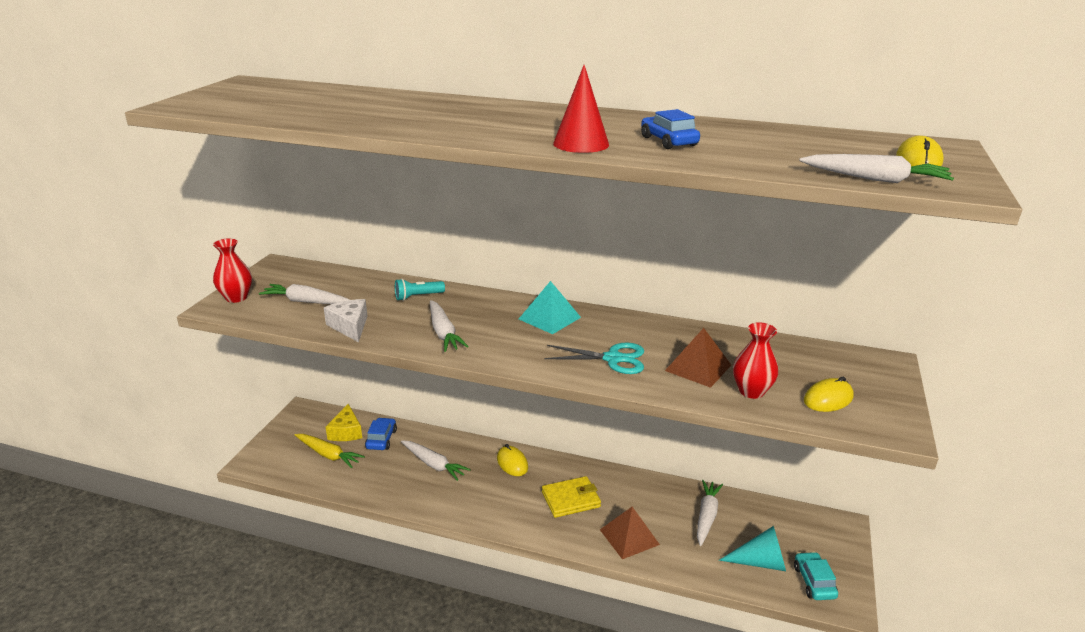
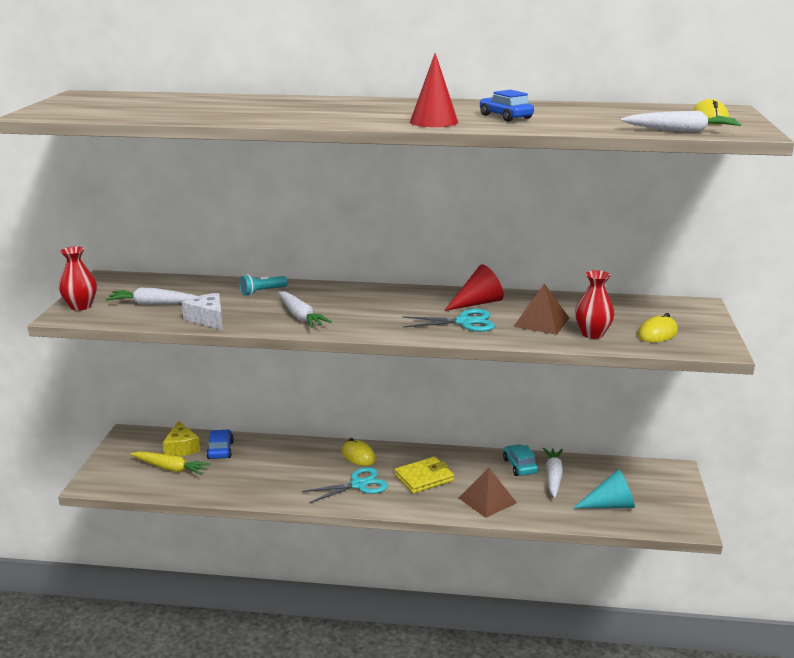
camera: 10 degrees left, 5 degrees down
white carrot [401,440,471,481] -> none
turquoise pyramid [519,281,581,334] -> none
turquoise car [794,552,838,600] -> turquoise car moved to [503,444,538,476]
none -> turquoise scissors [302,467,388,503]
none -> red cone [444,264,504,311]

